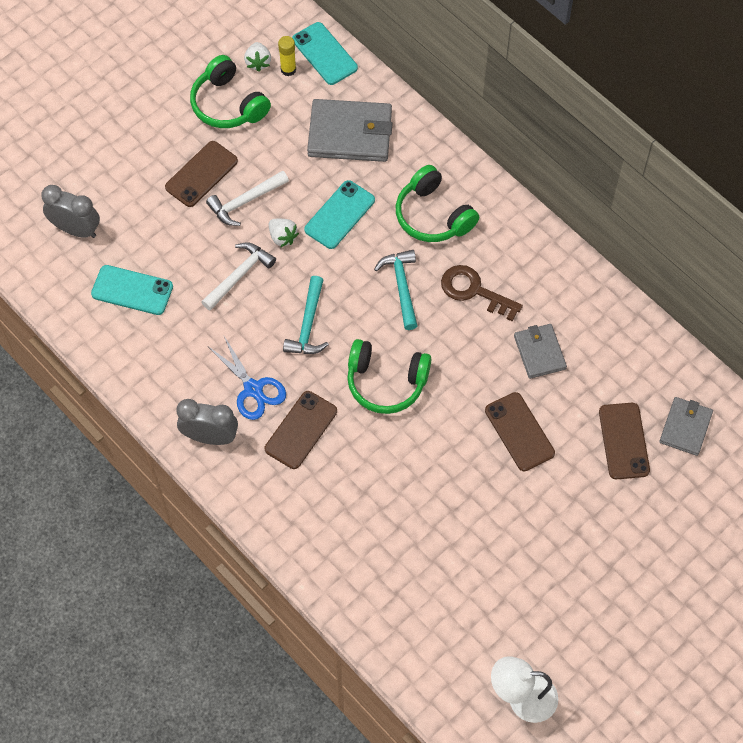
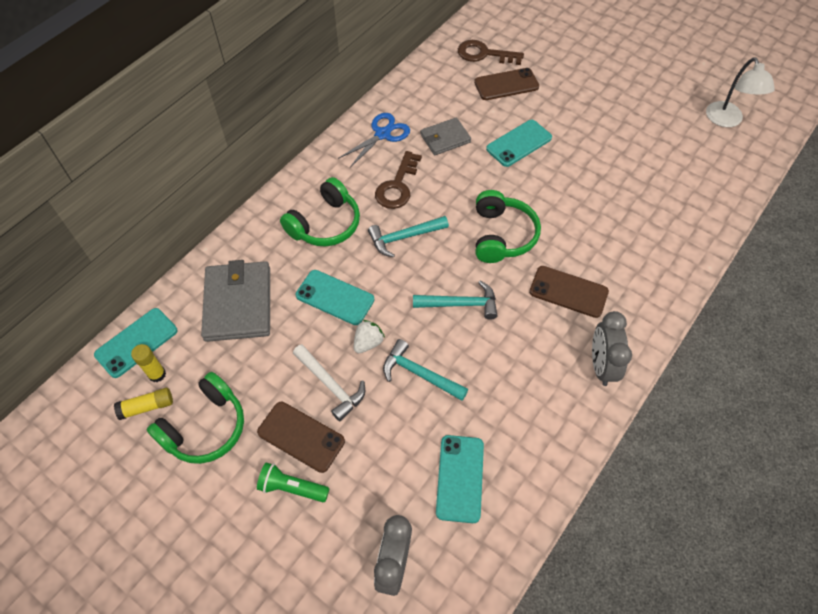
camera: 100 degrees left, 5 degrees down
white hammer [201,243,276,311] -> turquoise hammer [383,339,468,401]
blue scissors [209,336,286,420] -> blue scissors moved to [338,113,410,167]
white strawberry [244,42,271,72] -> yellow glue stick [114,388,173,420]
brown phone [485,392,555,471] -> turquoise phone [486,120,552,167]
grey wallet [659,397,713,456] -> brown key [458,40,524,65]
none -> green flashlight [257,463,329,502]

